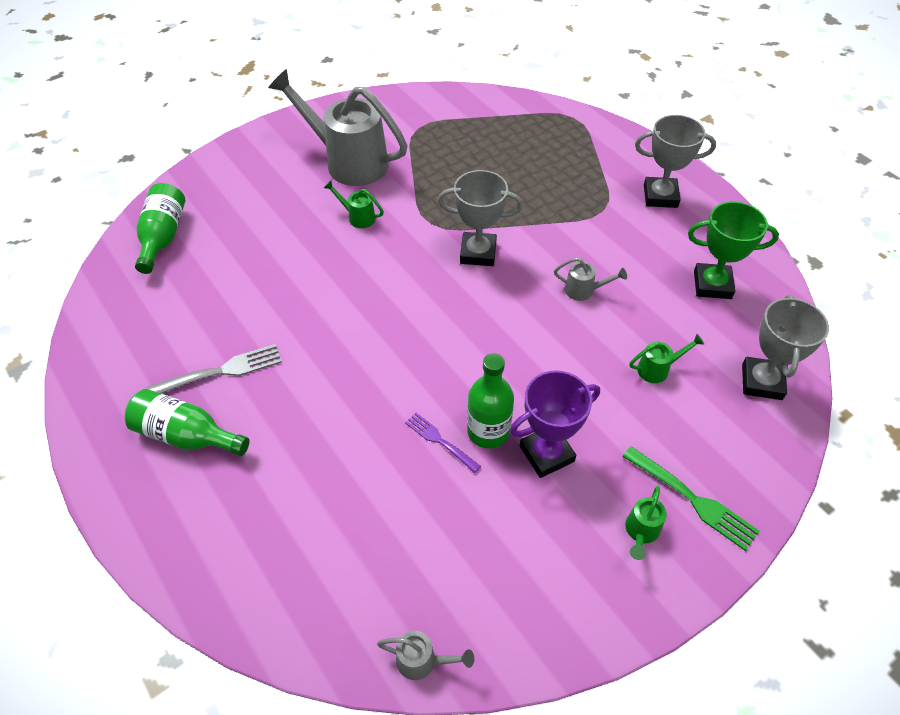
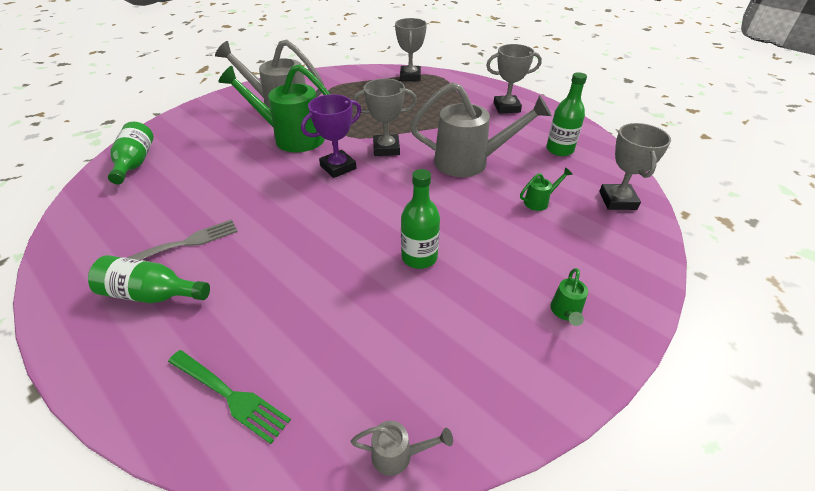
camera: 10 degrees left, 10 degrees down
green watering can [324,180,384,228] -> green watering can [218,64,330,152], size x2.43
purple fork [405,413,481,473] -> none
purple trophy [510,370,600,478] -> purple trophy moved to [301,94,361,178]
grey watering can [554,257,627,301] -> grey watering can [410,82,552,177], size x2.43
green fork [622,446,760,551] -> green fork moved to [168,350,291,444]
green trophy [688,201,779,299] -> green bottle [546,72,587,156]
none -> grey trophy [395,18,427,81]

